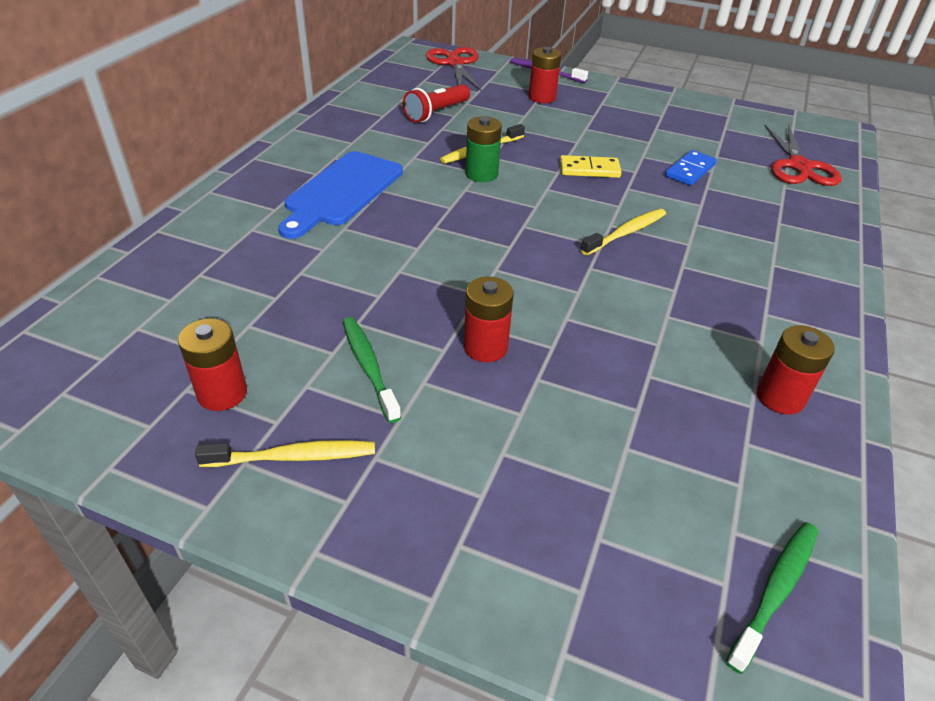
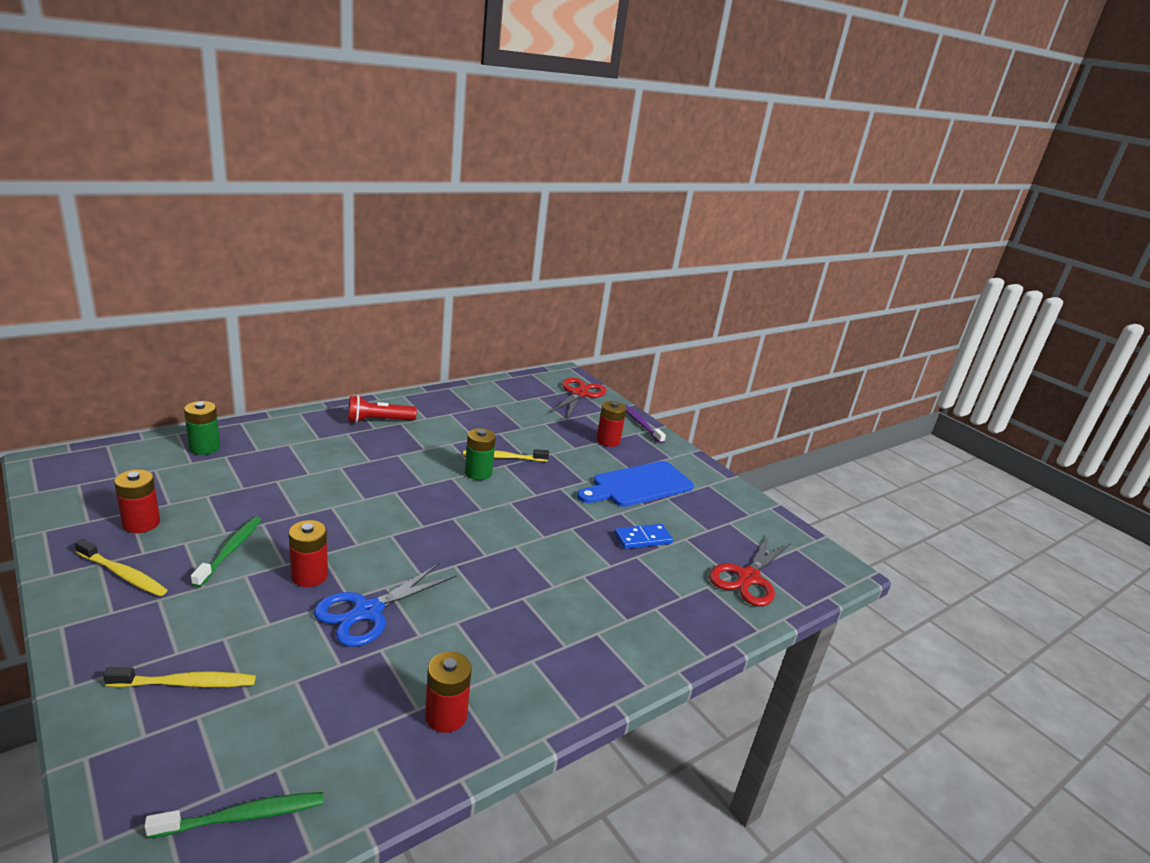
camera: 30 degrees right, 15 degrees down
blue cutting board [278,151,403,239] -> blue cutting board moved to [577,461,694,507]
red flashlight [403,84,470,123] -> red flashlight moved to [348,395,417,423]
yellow domino [560,155,622,178] -> none
yellow toothbrush [580,209,666,255] -> yellow toothbrush moved to [103,668,256,687]
none -> green battery [184,401,220,455]
none -> blue scissors [314,563,456,647]

